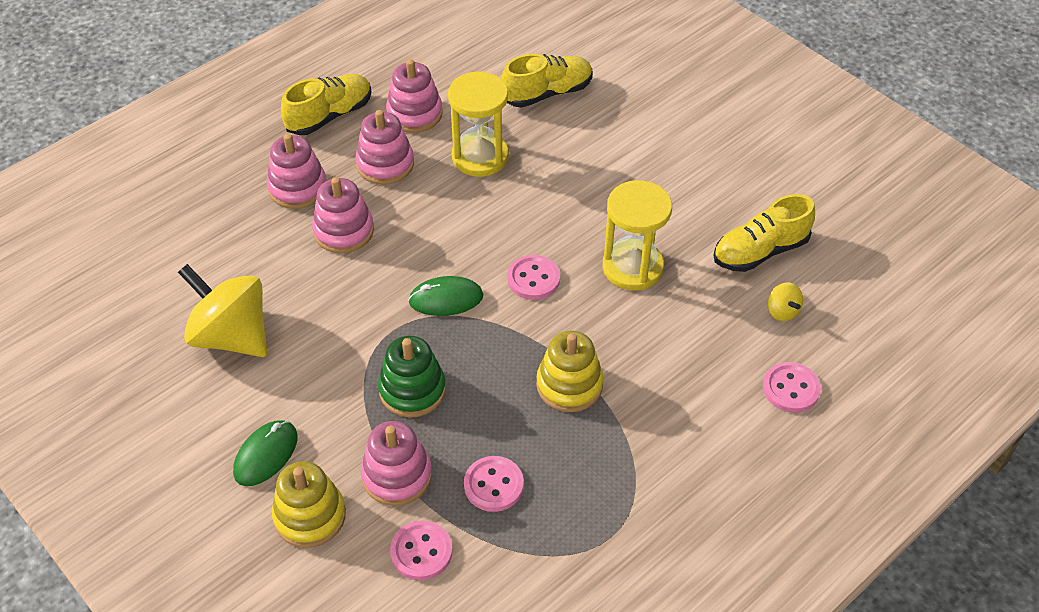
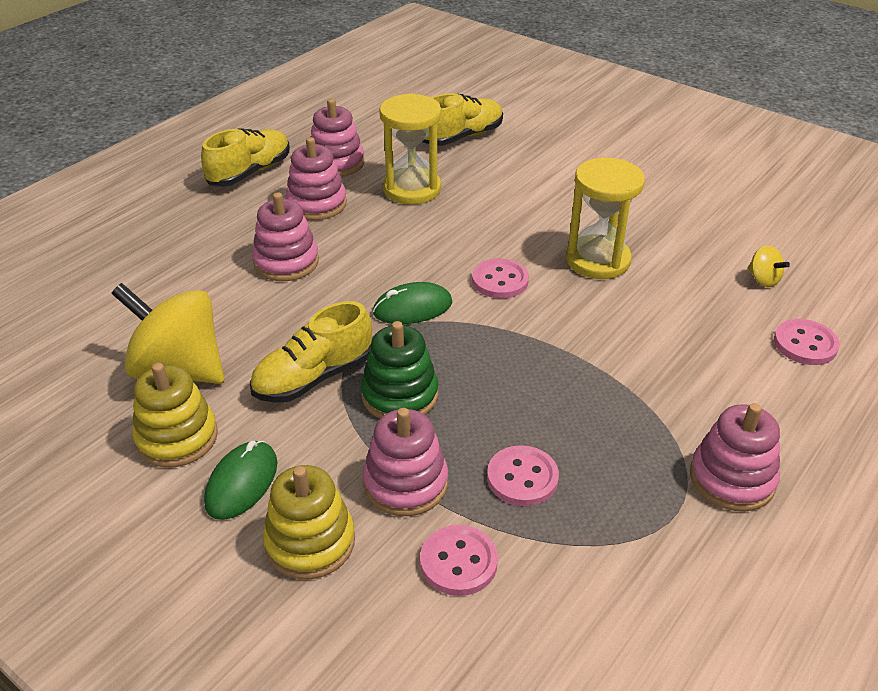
camera: 10 degrees left, 10 degrees down
pink stacking toy [266,134,326,209] -> pink stacking toy moved to [690,403,780,511]
yellow stacking toy [536,331,604,412] -> yellow stacking toy moved to [132,363,218,468]
yellow shoe [713,194,815,272] -> yellow shoe moved to [250,301,372,403]

